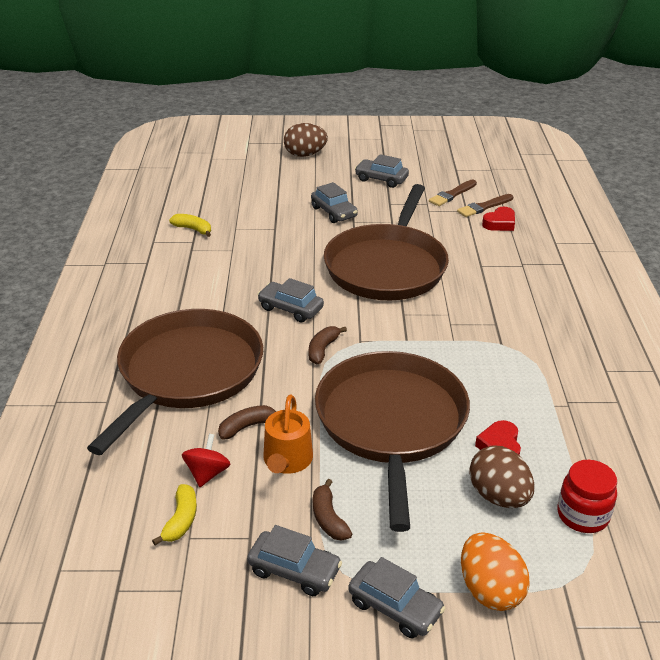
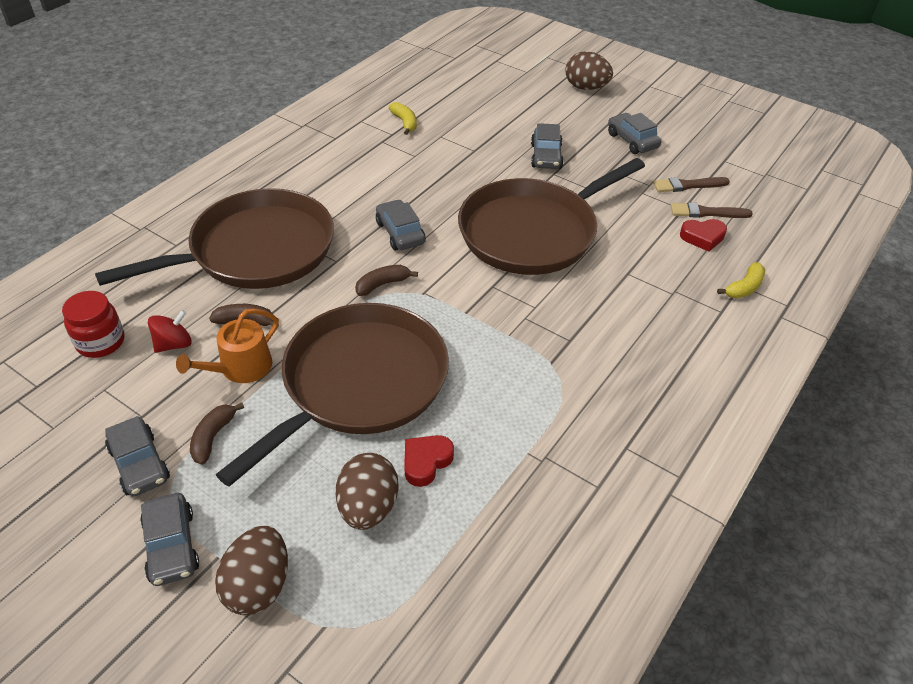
camera: 35 degrees right, 10 degrees up
yellow banana [152,484,197,545] -> yellow banana moved to [717,262,765,298]
orange egg [461,532,530,611] -> brown egg [215,526,288,615]
red jar [557,460,617,533] -> red jar moved to [62,291,124,358]

